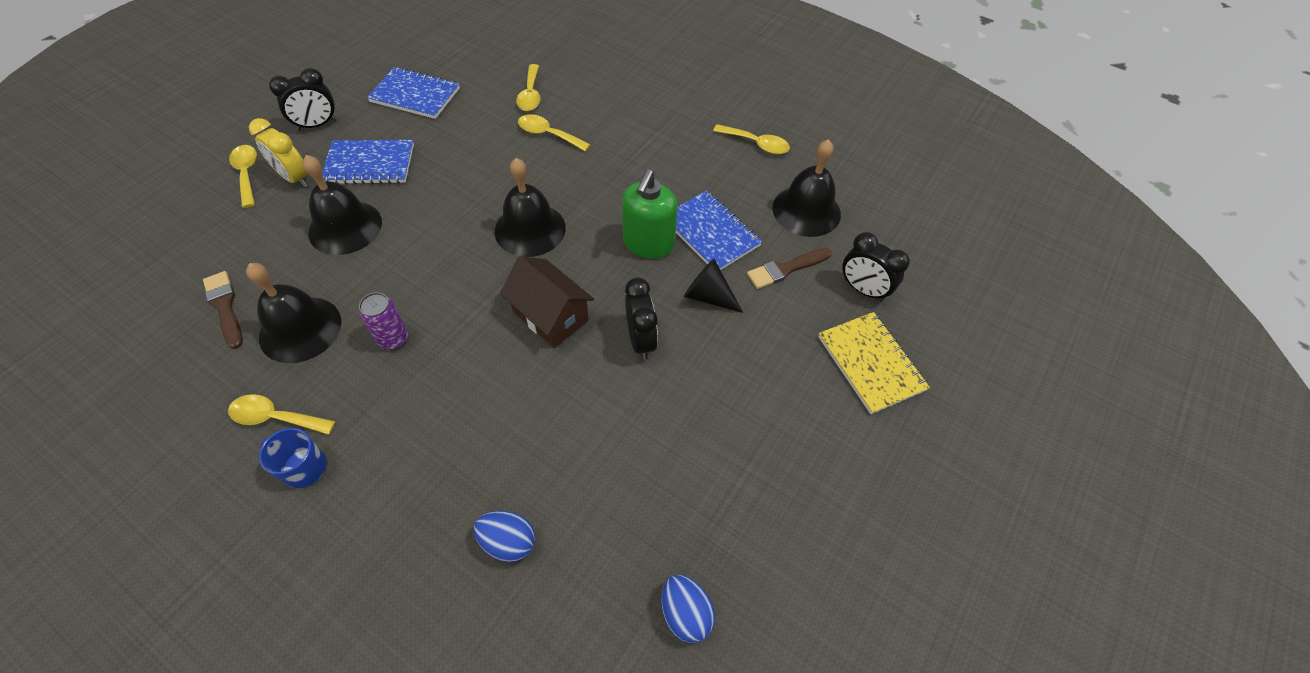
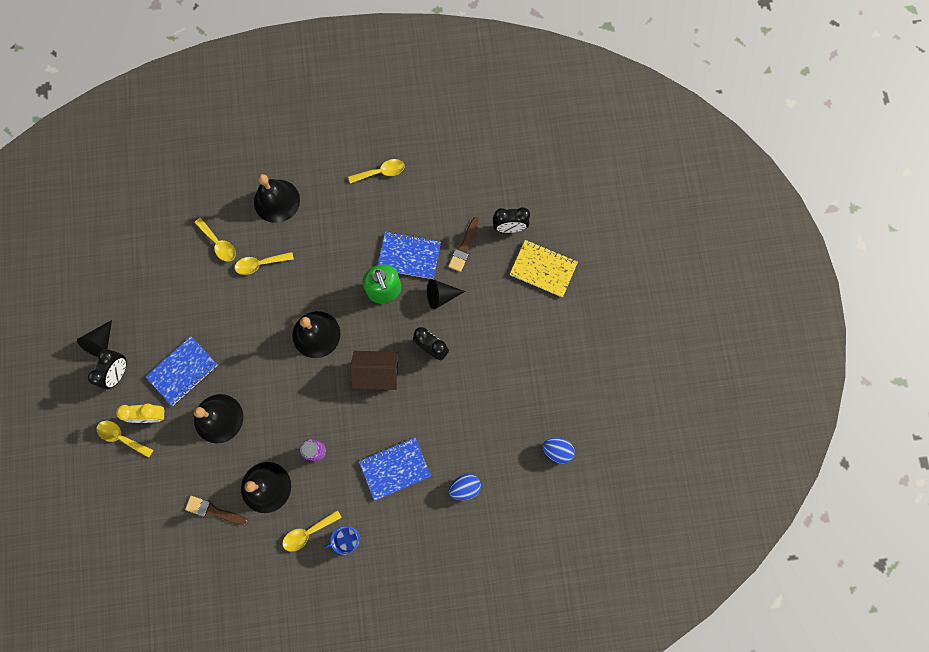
camera: 40 degrees left, 20 degrees up
blue notebook [367,67,460,119] -> blue notebook moved to [359,437,431,501]
black bell [772,139,841,237] -> black bell moved to [254,174,300,223]
none -> black cone [77,320,112,357]

